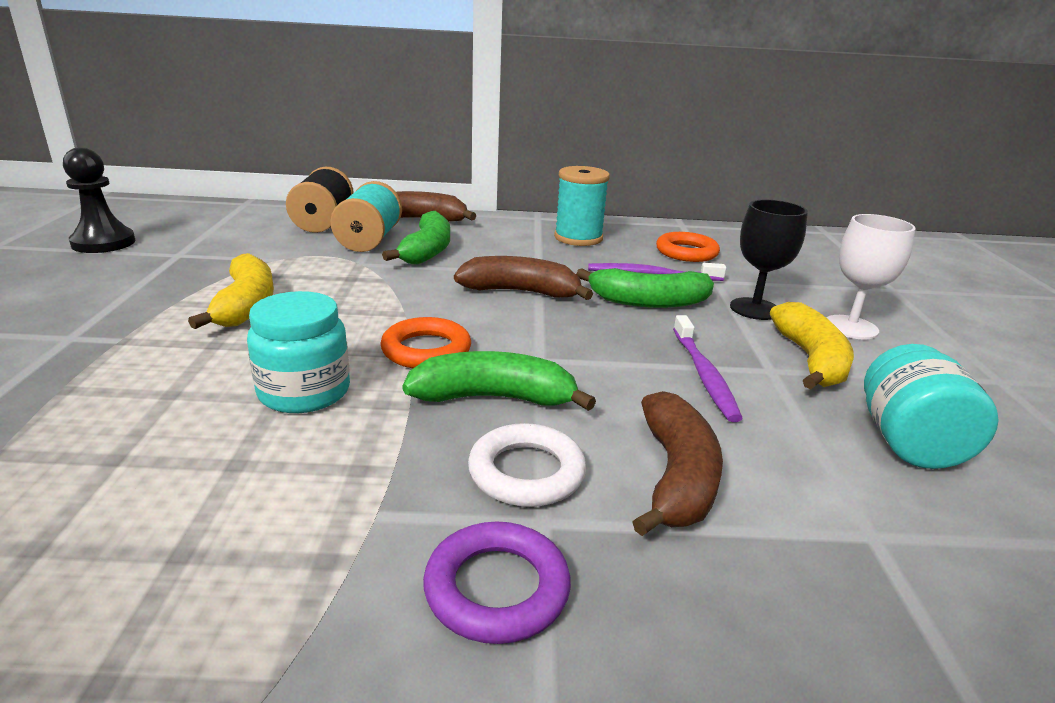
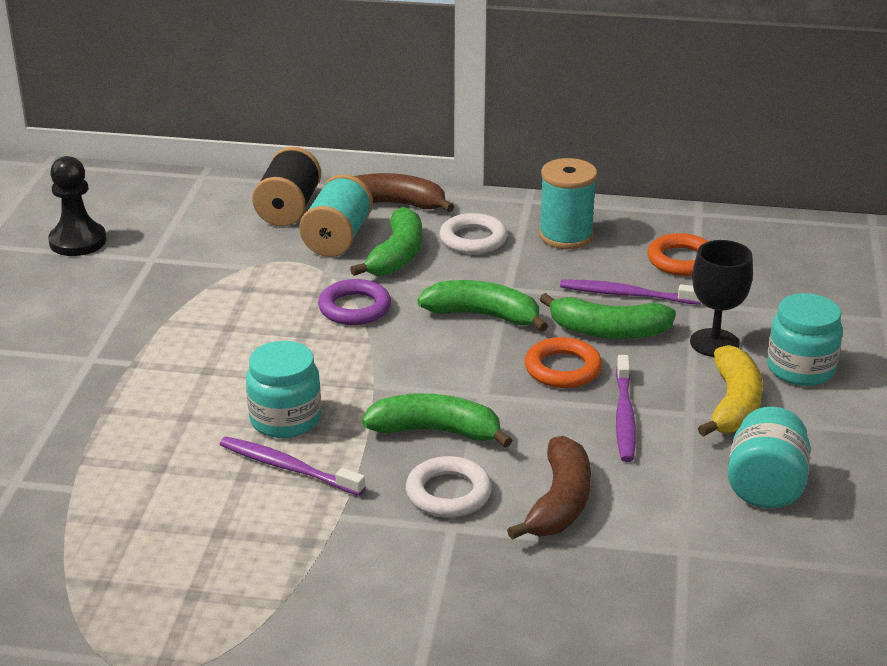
camera: 10 degrees right, 5 degrees up
yellow banana [188,253,274,329] -> none
orange ring [380,317,471,368] -> orange ring moved to [525,337,602,388]
purple ring [423,521,571,644] -> purple ring moved to [318,279,391,325]
brown banana [454,256,593,300] -> green banana [417,280,548,332]
white goblet [826,214,916,340] -> turquoise jar [767,293,843,386]
none -> purple toothbrush [220,437,365,496]
none -> white ring [440,213,507,254]

